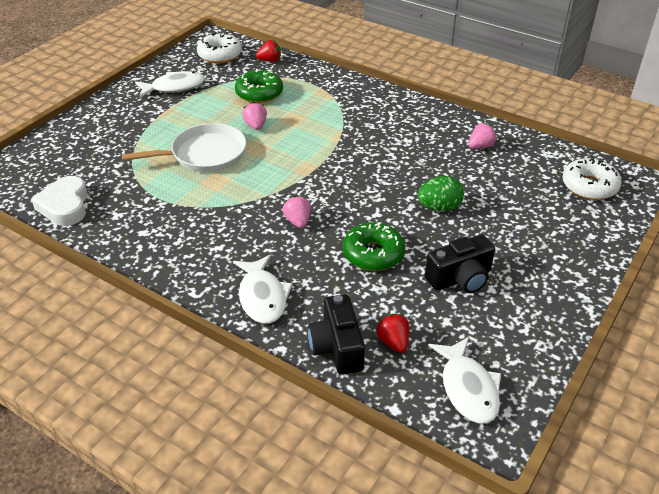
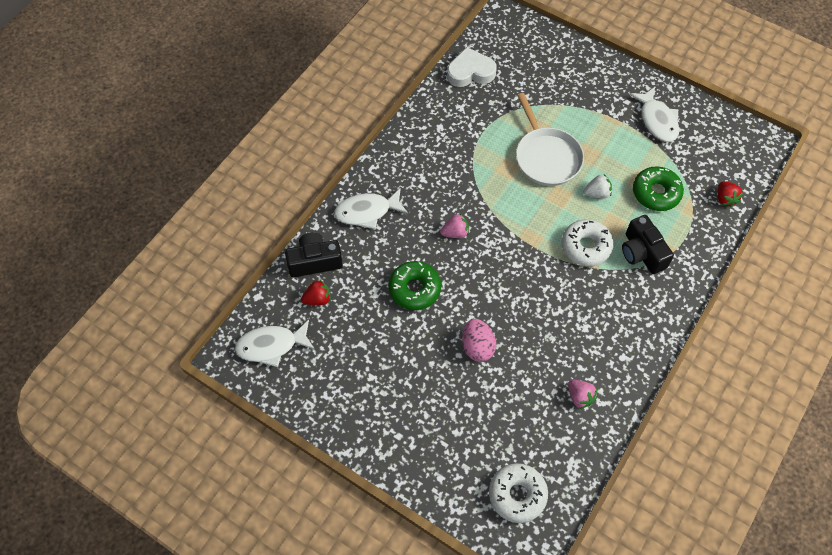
camera: 90 degrees right, 20 degrees up
white donut [197,33,242,63] -> white donut moved to [562,219,614,266]
pink strawberry [242,102,267,130] -> white strawberry [583,174,612,199]
green egg [418,176,464,212] -> pink egg [462,319,496,362]
black camera [425,234,495,293] -> black camera moved to [622,215,674,274]

